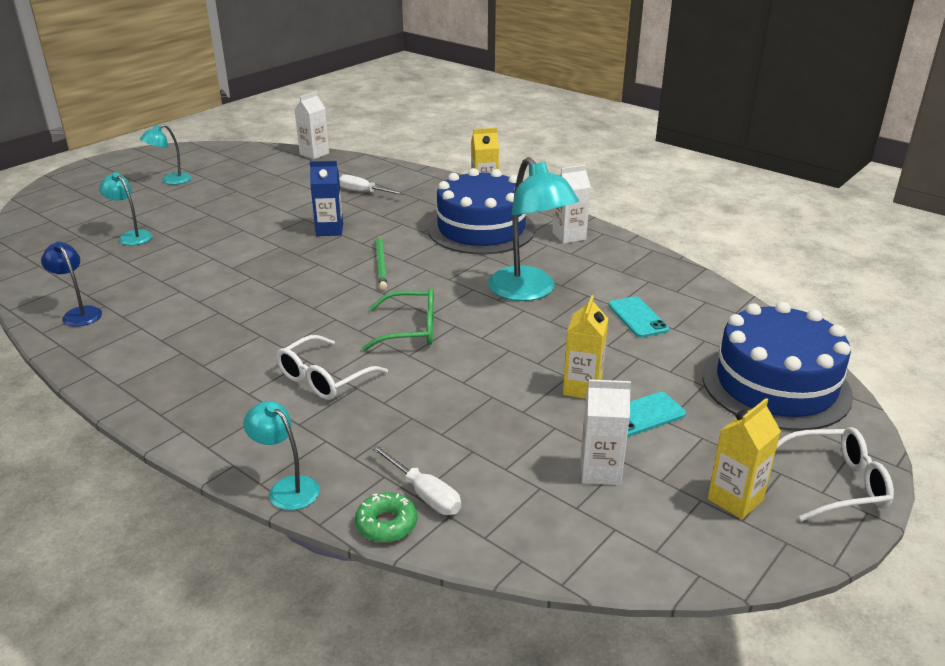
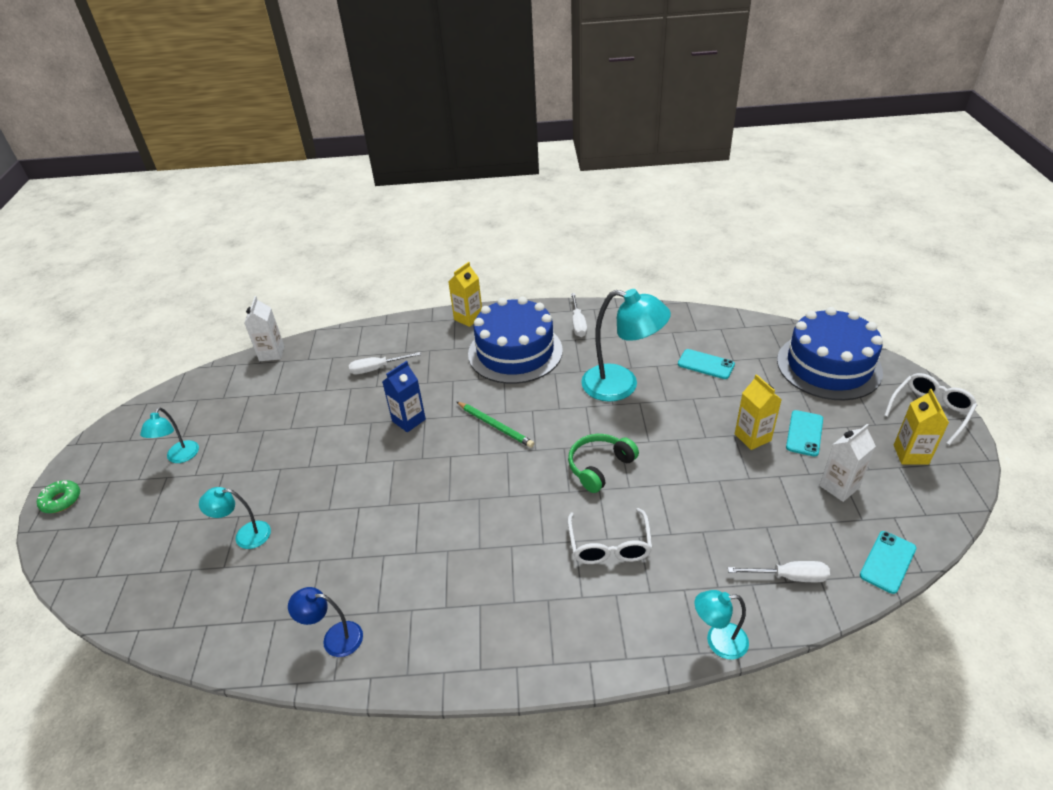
camera: 40 degrees left, 10 degrees up
green donut [355,492,417,542] -> green donut moved to [37,480,80,513]
green glasses [362,288,434,351] -> green headphones [568,434,639,493]
white carton [552,165,591,244] -> white screwdriver [571,293,587,337]
none -> turquoise phone [860,531,916,594]

